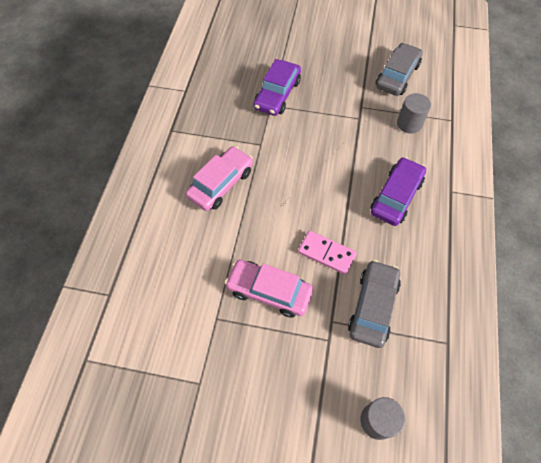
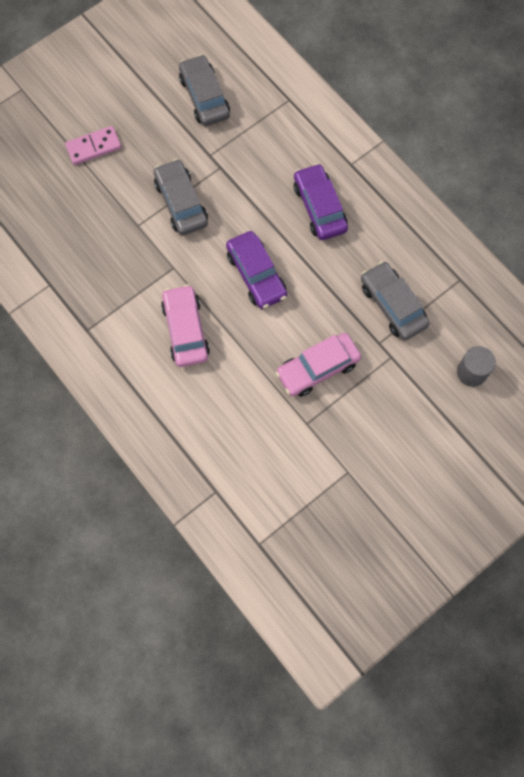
camera: 50 degrees left, 10 degrees up
purple car [253,59,301,116] -> purple car moved to [226,231,287,309]
pink domino [298,231,357,275] -> pink domino moved to [65,126,121,165]
grey cylinder [397,93,431,133] -> none
none -> grey car [154,159,208,235]

